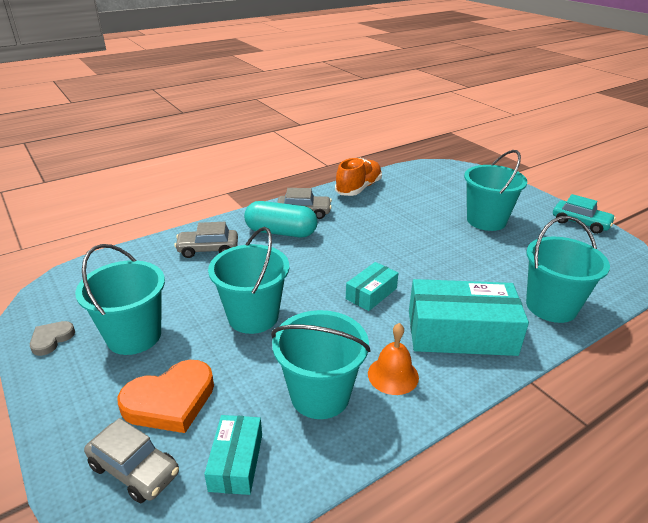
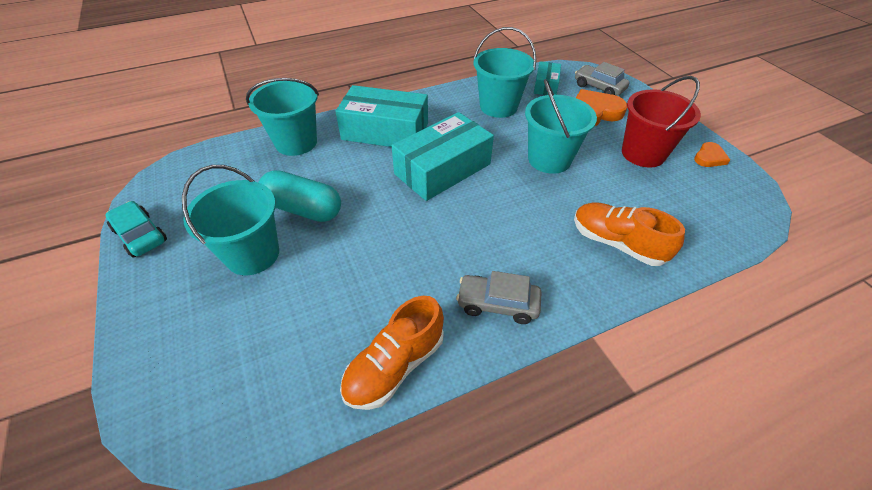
camera: 170 degrees left, 15 degrees up
grey heart [30,321,75,356] -> orange heart [694,142,730,167]
turquoise bucket [75,244,165,355] -> red bucket [622,76,701,168]
grey car [174,222,238,258] -> orange shoe [574,202,685,266]
turquoise capsule [244,201,318,237] -> turquoise capsule moved to [258,170,341,222]
turquoise box [346,262,398,311] -> turquoise box [392,112,494,201], size x1.91
orange bell [368,323,419,395] -> none

